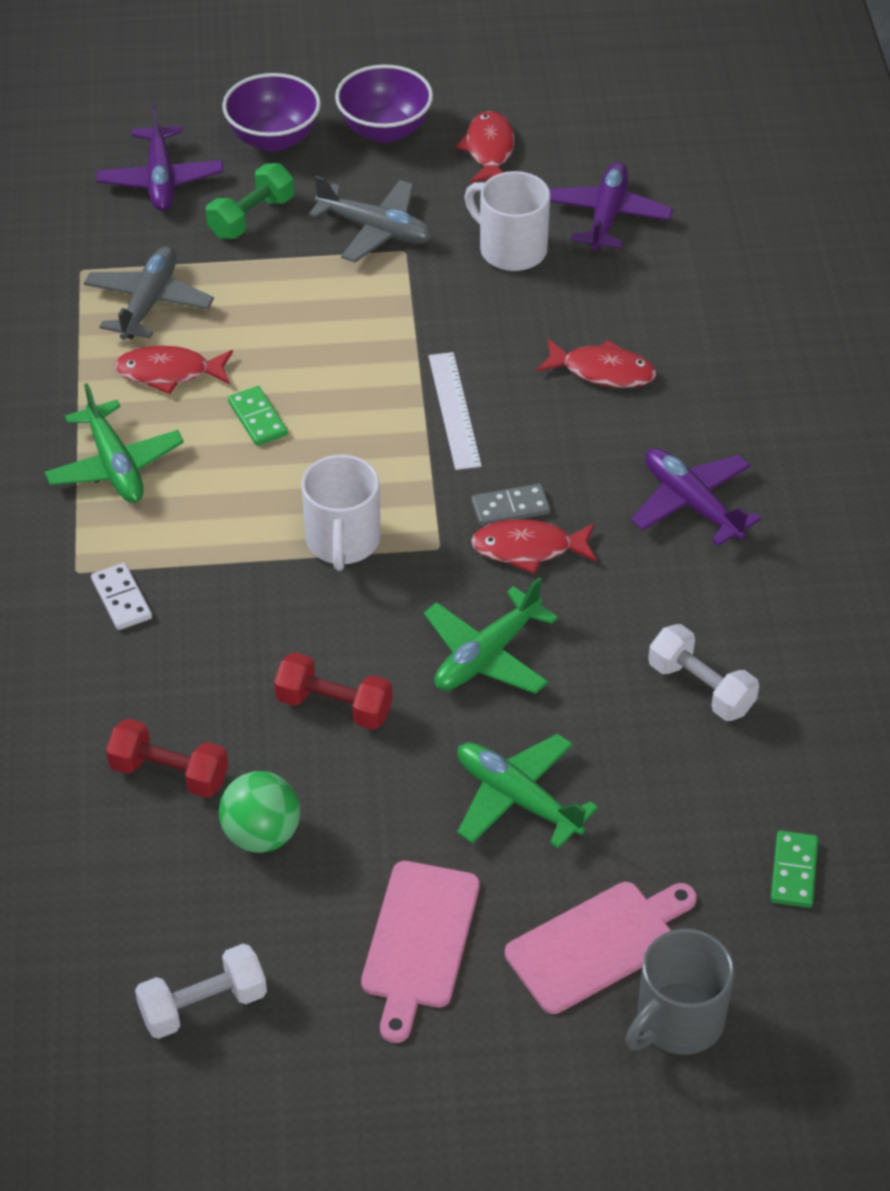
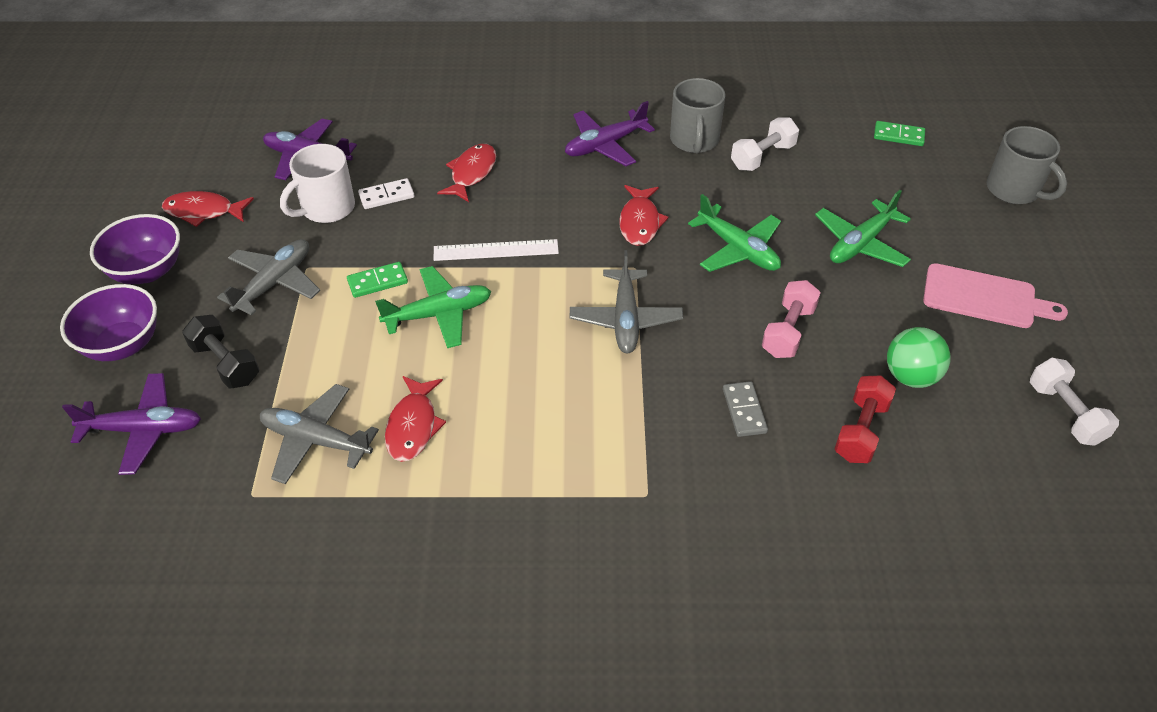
camera: 85 degrees left, 0 degrees up
green plane [44,383,184,503] -> green plane moved to [375,266,492,348]
white domino [91,563,152,630] -> white domino moved to [358,178,415,209]
green dumbbell [206,163,294,239] -> black dumbbell [182,315,259,388]
green domino [228,386,288,446] -> green domino moved to [347,262,408,298]
red dumbbell [274,652,393,730] -> pink dumbbell [762,280,821,358]
white mug [301,454,381,571] -> grey plane [570,250,683,353]
grey domino [471,484,550,526] -> grey domino moved to [723,381,768,437]
pink cutting board [505,882,697,1014] -> none
none -> grey mug [670,78,726,153]

